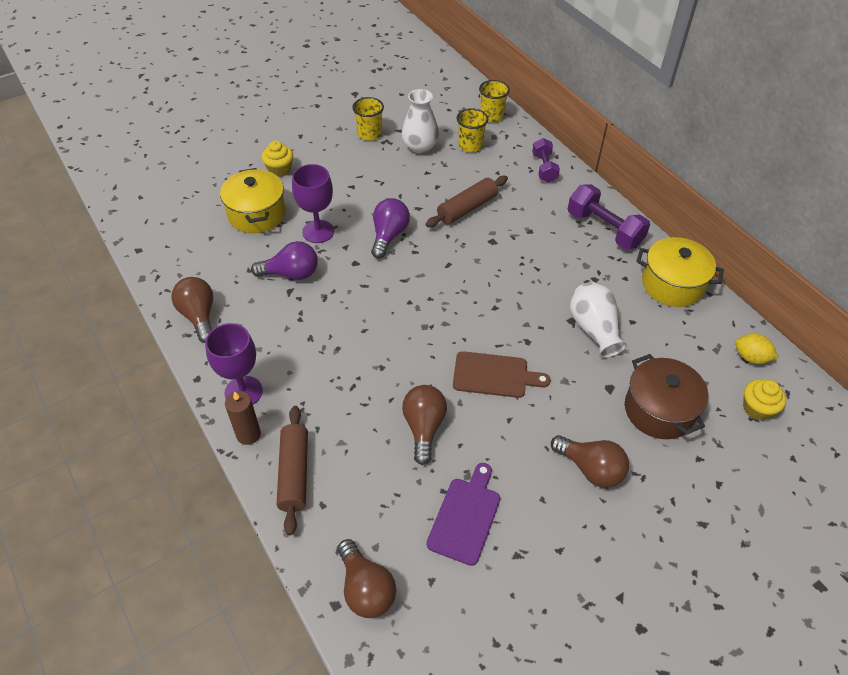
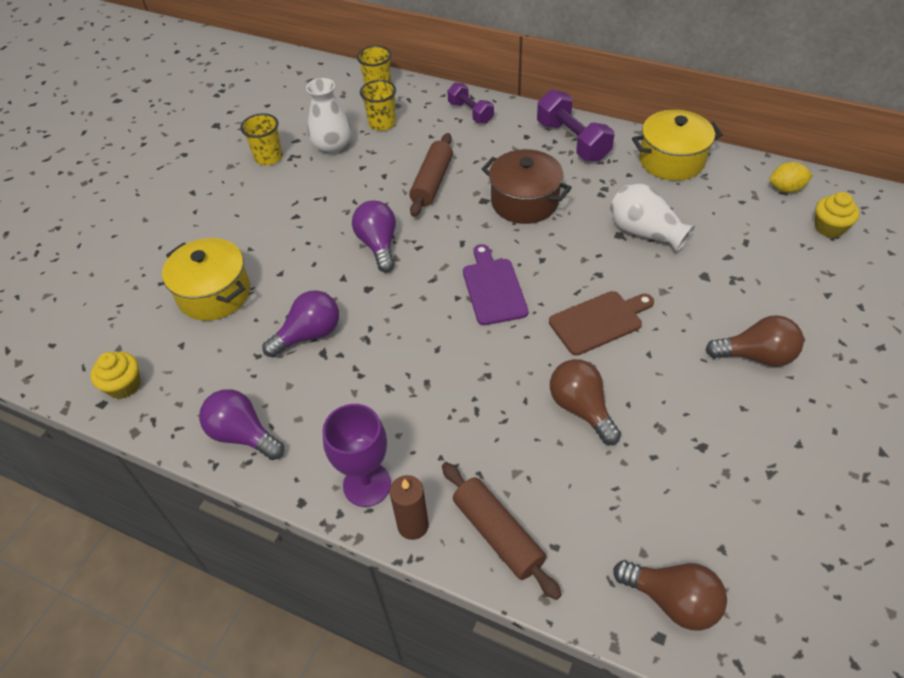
camera: 30 degrees left, 0 degrees up
brown light bulb [171,277,213,343] -> purple light bulb [199,389,284,460]
yellow cupcake [262,141,293,177] -> yellow cupcake moved to [90,352,140,399]
purple goblet [292,164,334,243] -> none
purple cutting board [426,463,500,566] -> purple cutting board moved to [463,244,528,325]
purple dumbbell [568,184,650,249] -> purple dumbbell turned 45 degrees clockwise [537,90,614,162]
brown pot [625,354,708,439] -> brown pot moved to [482,149,572,224]

